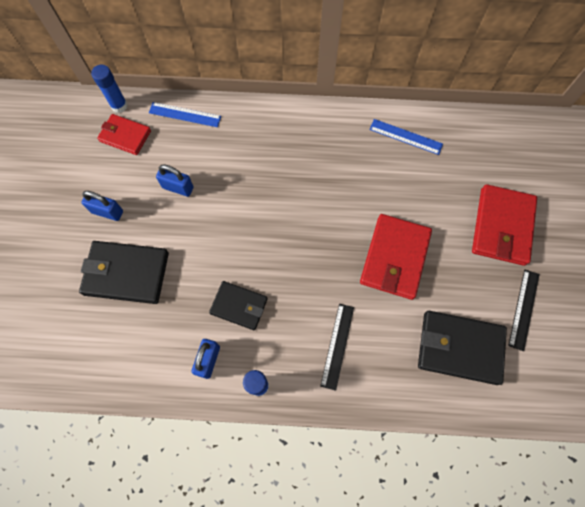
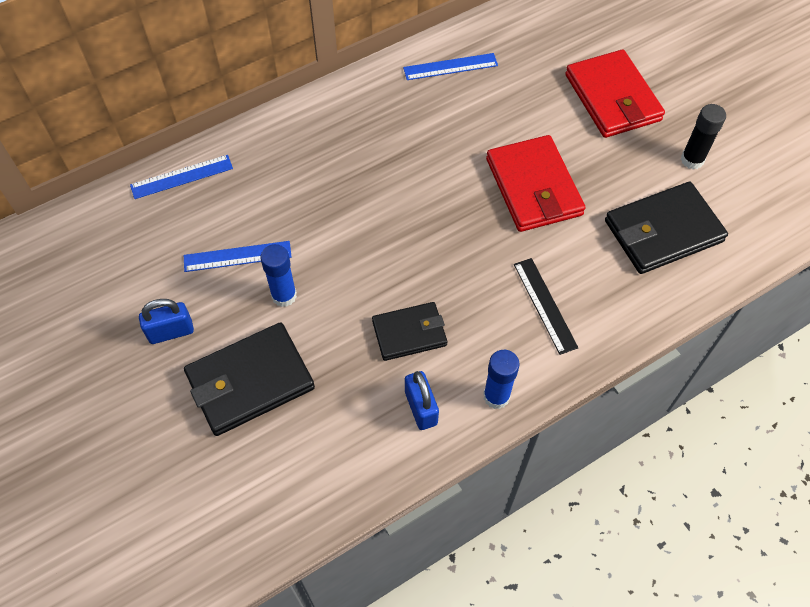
camera: 35 degrees left, 10 degrees down
blue glue stick [91,65,128,113] -> blue glue stick moved to [260,244,297,307]
red wallet [97,114,151,155] -> none
blue padlock [156,165,194,197] -> blue ruler [184,241,292,272]
black ruler [508,270,540,351] -> black glue stick [681,104,726,169]

